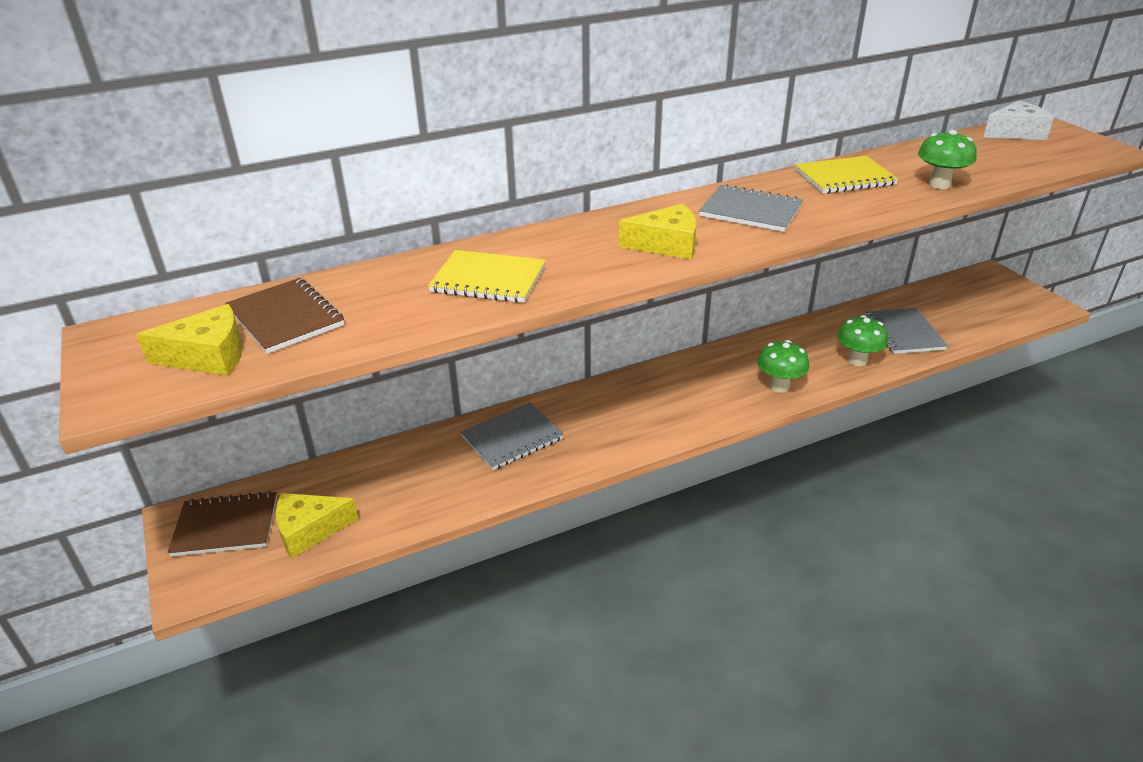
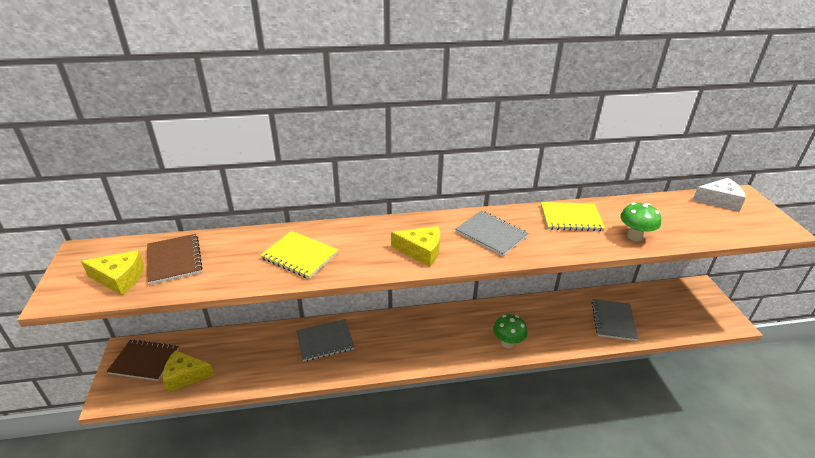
camera: 15 degrees right, 0 degrees up
green mushroom [837,315,888,366] -> none

